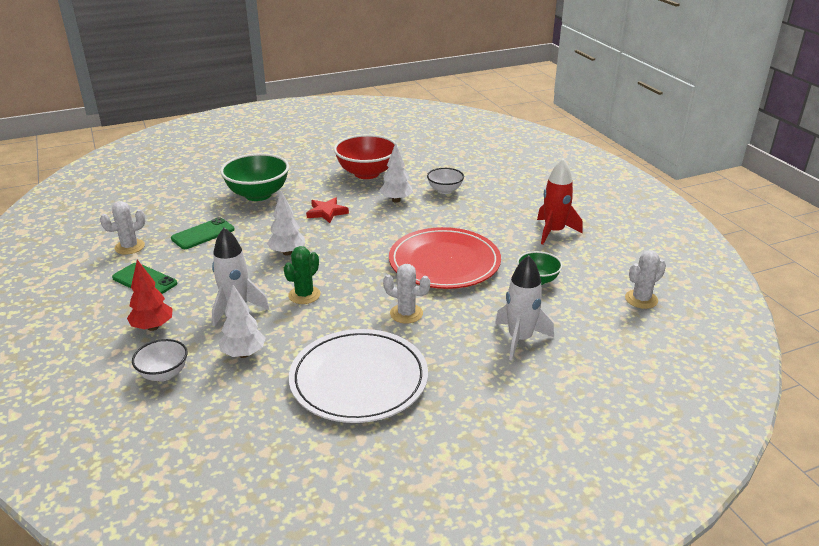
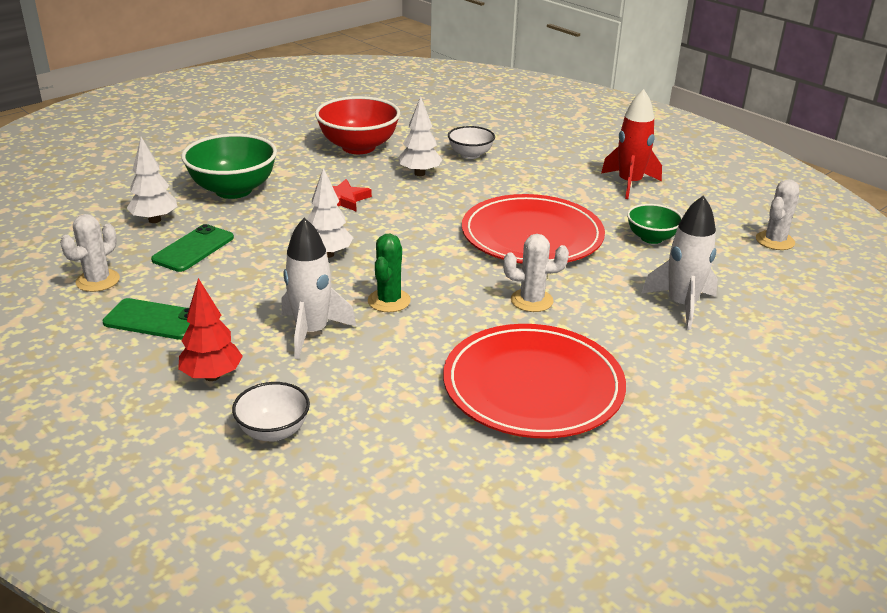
camera: 20 degrees left, 0 degrees up
white tree [219,285,266,358] -> white tree moved to [126,137,177,223]
white plate [289,329,428,423] -> red plate [443,324,626,438]

